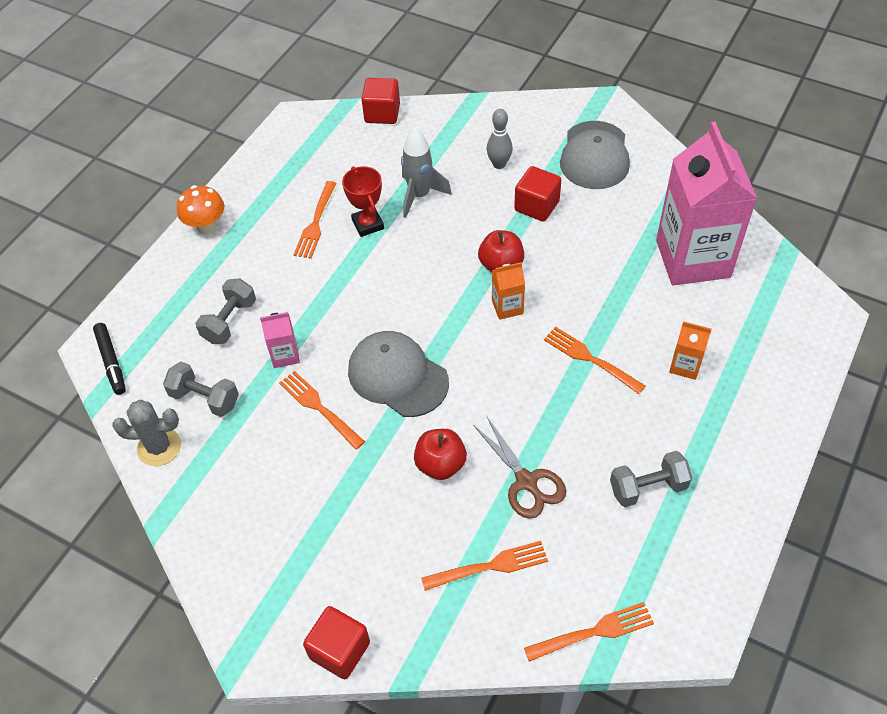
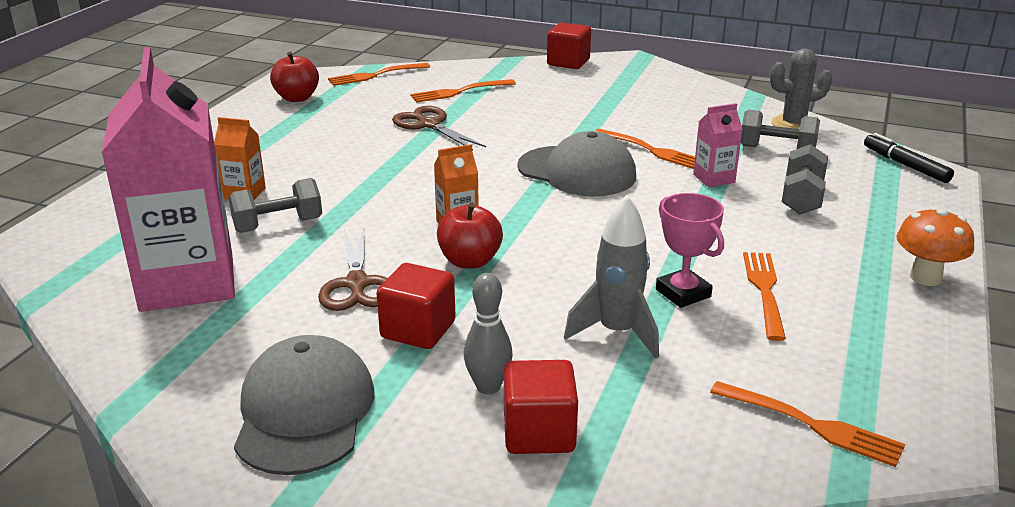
camera: 170 degrees right, 25 degrees down
red trophy [342,166,384,237] -> pink trophy [656,193,724,308]
red cube [362,78,400,124] -> red cube moved to [504,360,578,454]
red apple [414,429,467,480] -> red apple moved to [270,52,319,102]
orange fork [544,326,645,394] -> orange fork moved to [710,381,905,467]
grey dumbbell [610,451,692,507] -> grey dumbbell moved to [228,178,322,233]
none -> brown scissors [318,229,387,311]

